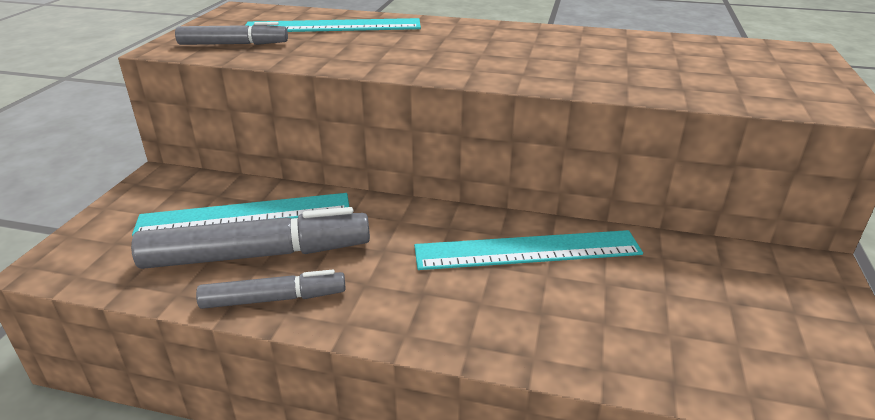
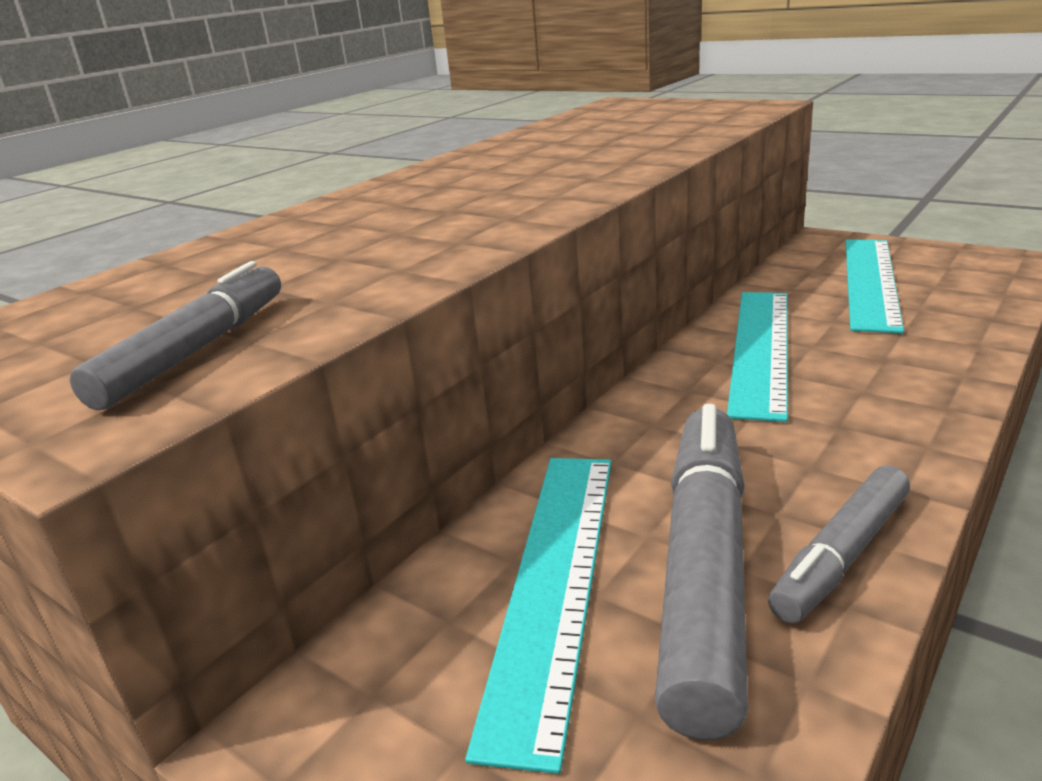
camera: 65 degrees left, 5 degrees down
grey marker [196,270,346,309] -> grey marker turned 150 degrees counterclockwise [768,465,910,623]
turquoise ruler [246,18,421,32] -> turquoise ruler moved to [846,239,904,333]

